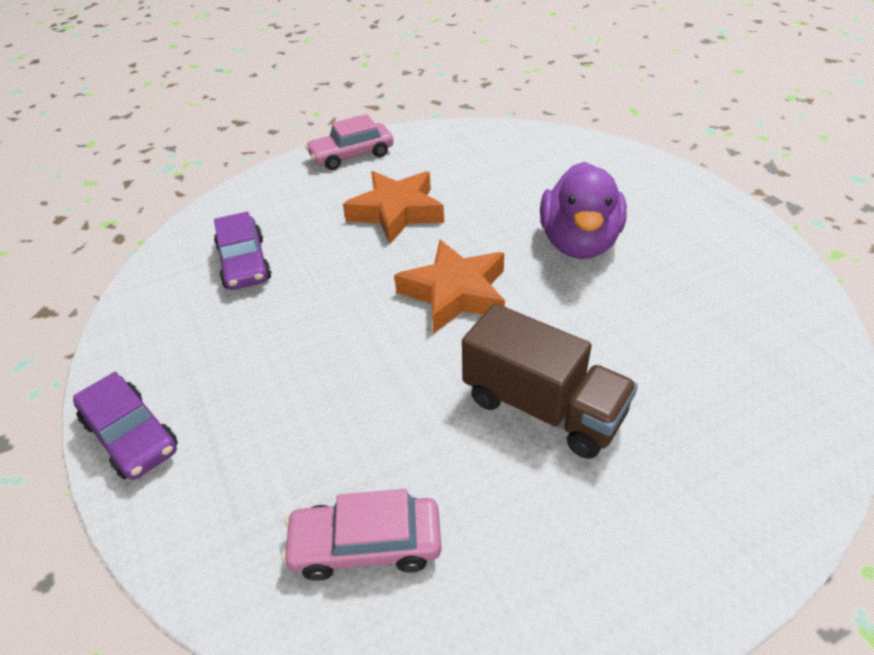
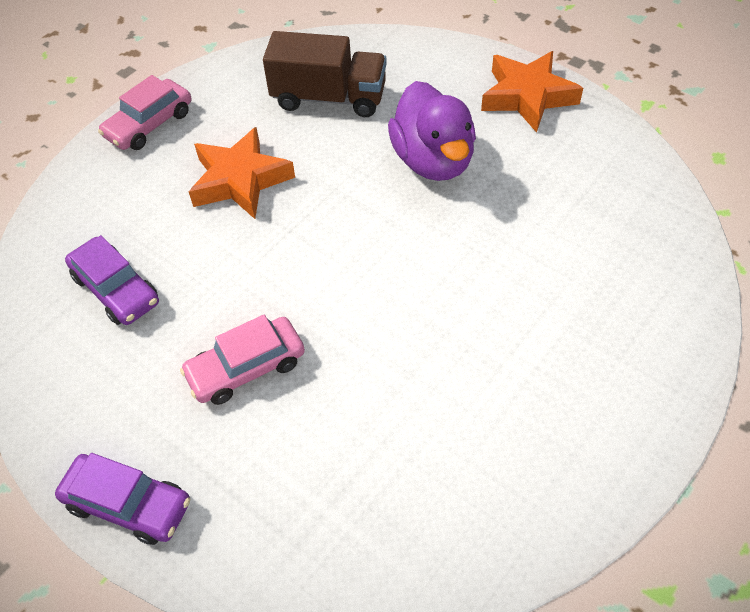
camera: 25 degrees left, 10 degrees up
pink car [282,489,442,581] -> pink car moved to [180,315,305,405]
orange star [394,240,505,334] -> orange star moved to [481,51,583,133]
brown truck [462,303,638,459] -> brown truck moved to [263,31,387,117]

